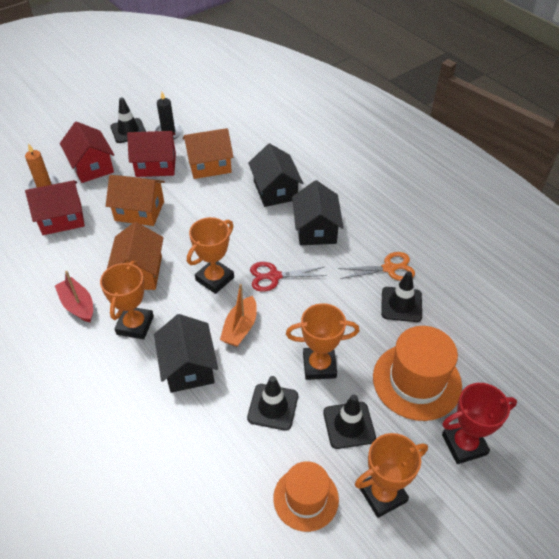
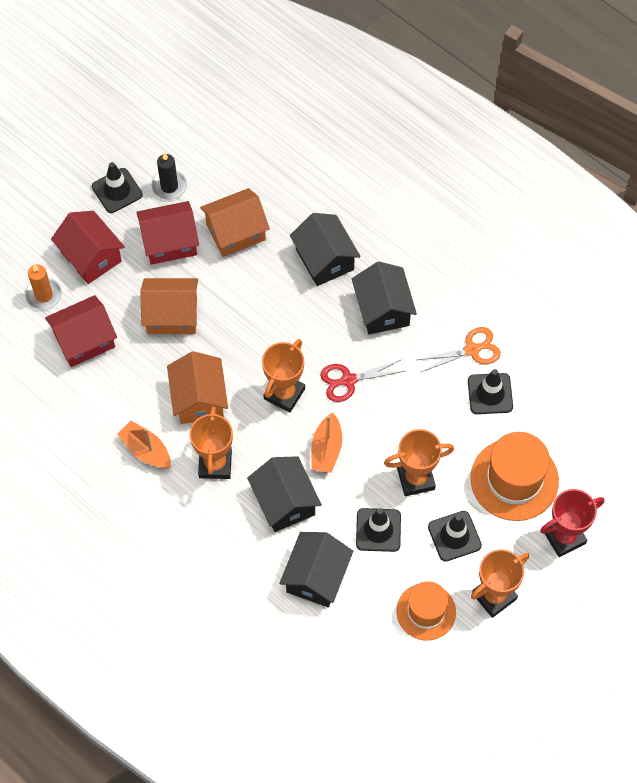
camera: 10 degrees left, 15 degrees up
red boat [55,271,93,323] -> orange boat [117,421,171,469]
none -> black house [279,532,353,607]

